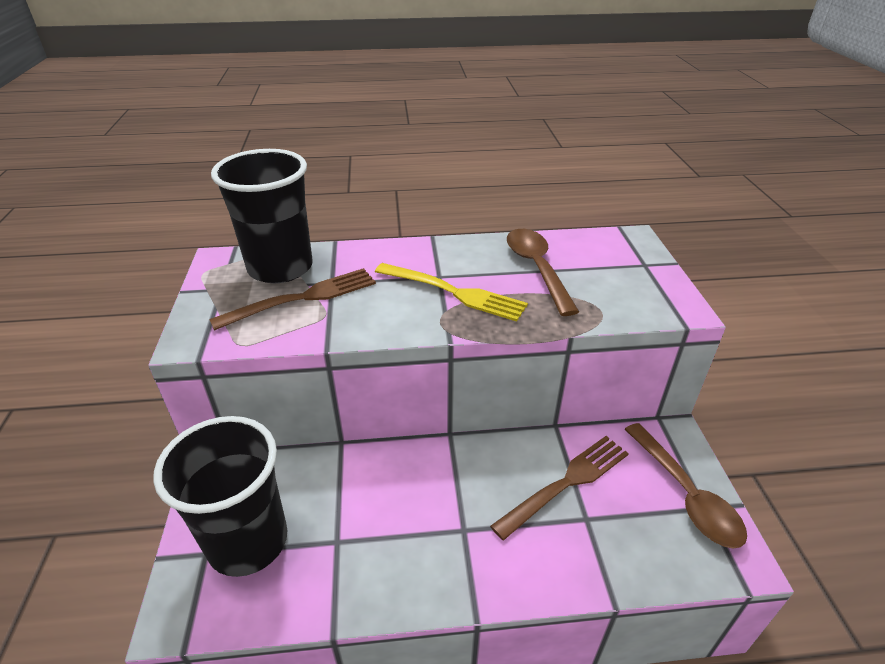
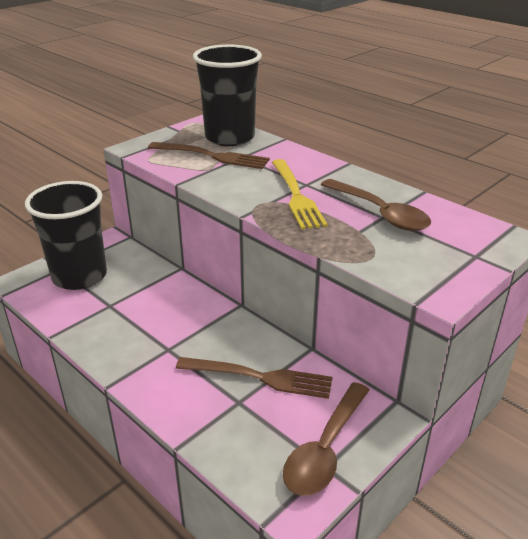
camera: 50 degrees right, 5 degrees down
brown spoon [507,229,579,316] -> brown spoon turned 105 degrees clockwise [321,179,431,231]

